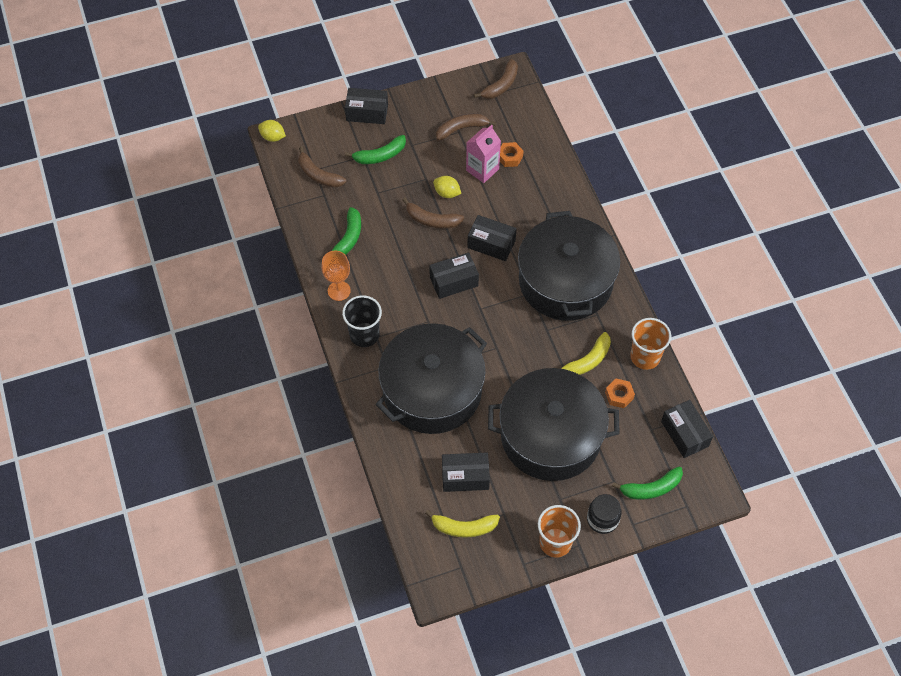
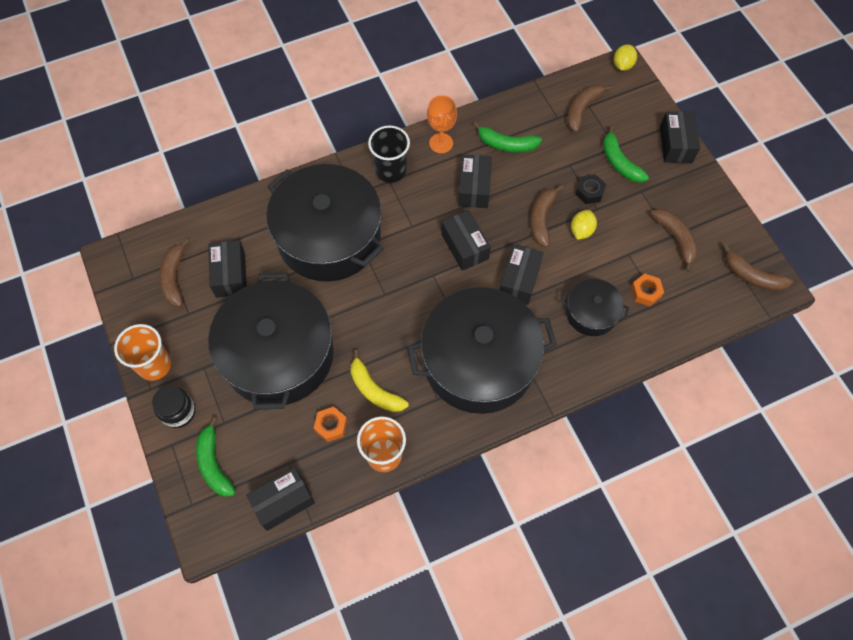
camera: 85 degrees right, 5 degrees up
yellow banana [425,510,500,538] -> brown banana [159,238,190,307]
pink carton [466,125,501,183] -> none
none -> black box [458,154,492,208]
none -> black pot [561,279,629,336]
none -> black nut [575,174,606,204]

